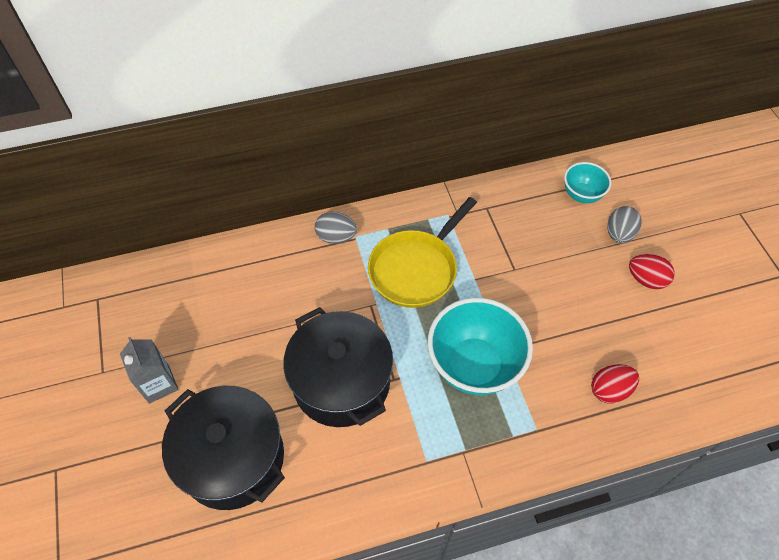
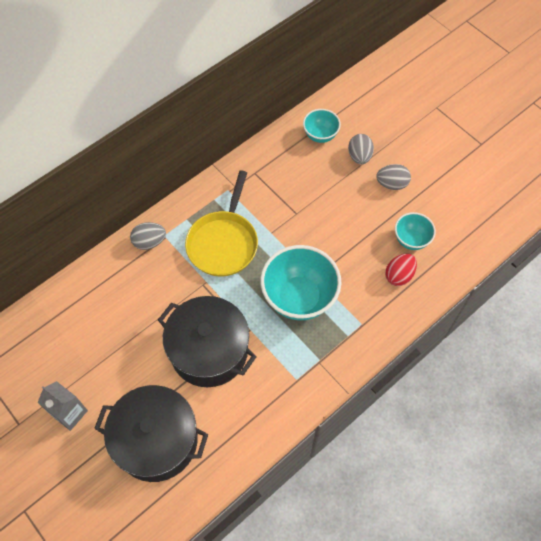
camera: 25 degrees left, 5 degrees up
red egg [629,254,675,289] -> grey egg [376,164,411,190]
none -> turquoise bowl [395,212,436,250]

